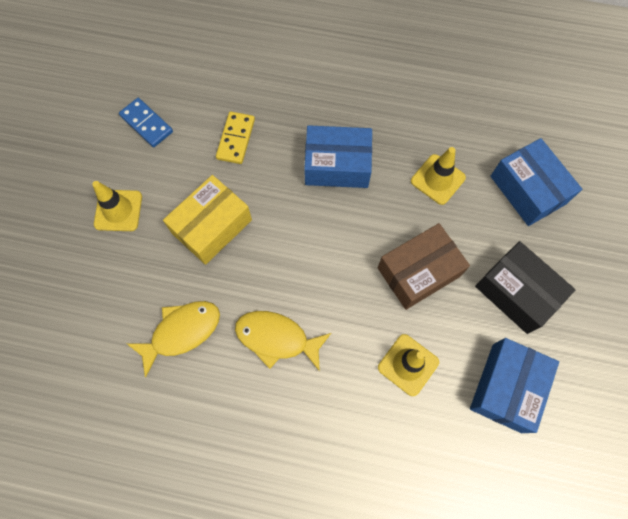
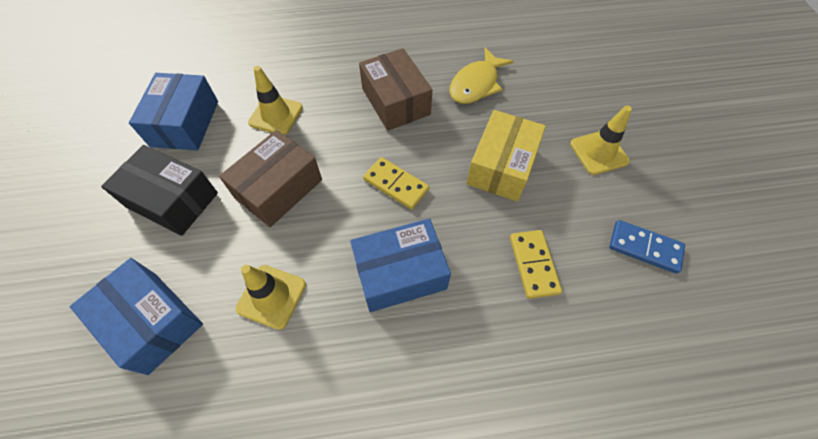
camera: 160 degrees right, 10 degrees down
yellow fish [235,311,331,372] -> brown box [359,48,432,131]
none -> yellow domino [363,157,429,210]

